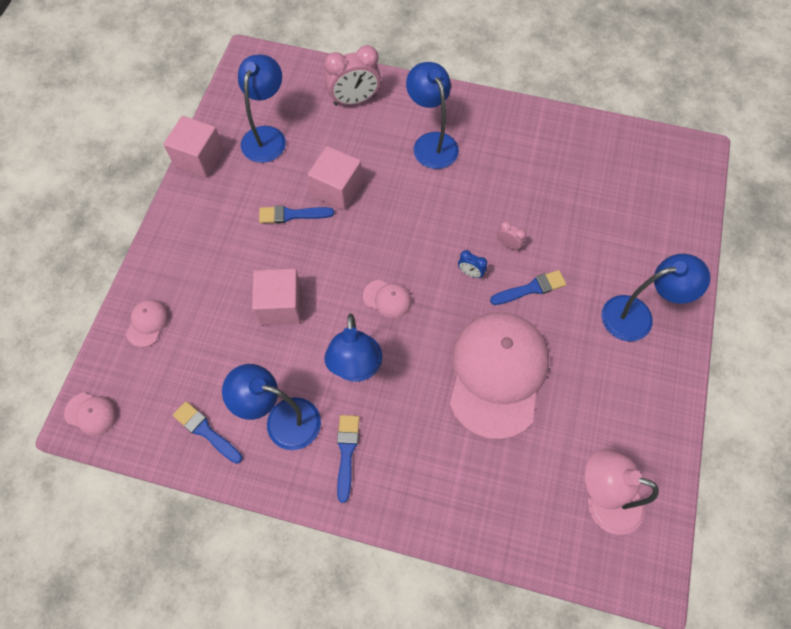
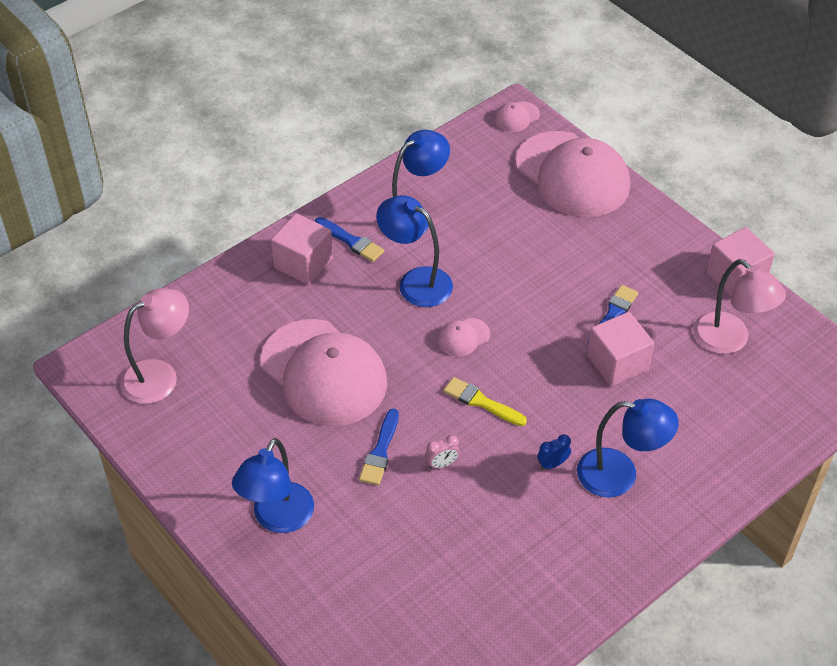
camera: 125 degrees right, 15 degrees down
pink cap [126,299,169,347] -> pink cap [516,131,630,217], size x2.50
blue brush [173,401,242,464] -> none
blue lamp [238,55,286,163] -> pink lamp [693,259,786,354]
pink cube [252,268,302,325] -> pink cube moved to [271,213,333,285]
pink clock [324,45,381,106] -> none
blue clock [458,250,487,278] -> blue clock moved to [537,434,571,470]
none -> yellow brush [443,377,527,426]

